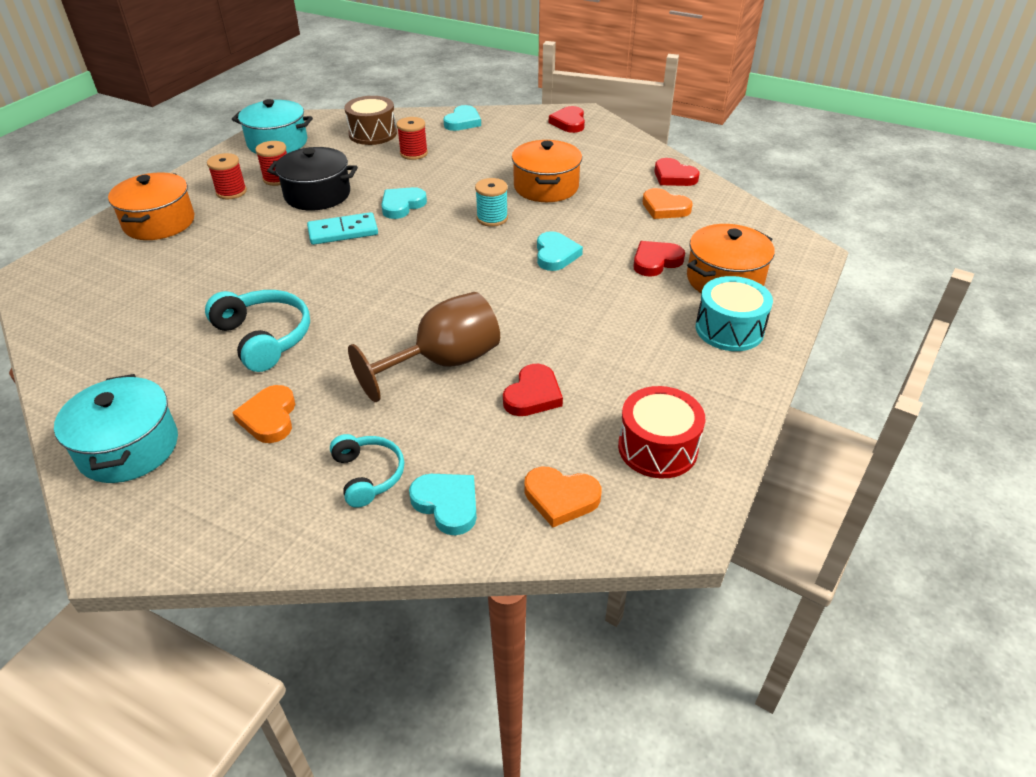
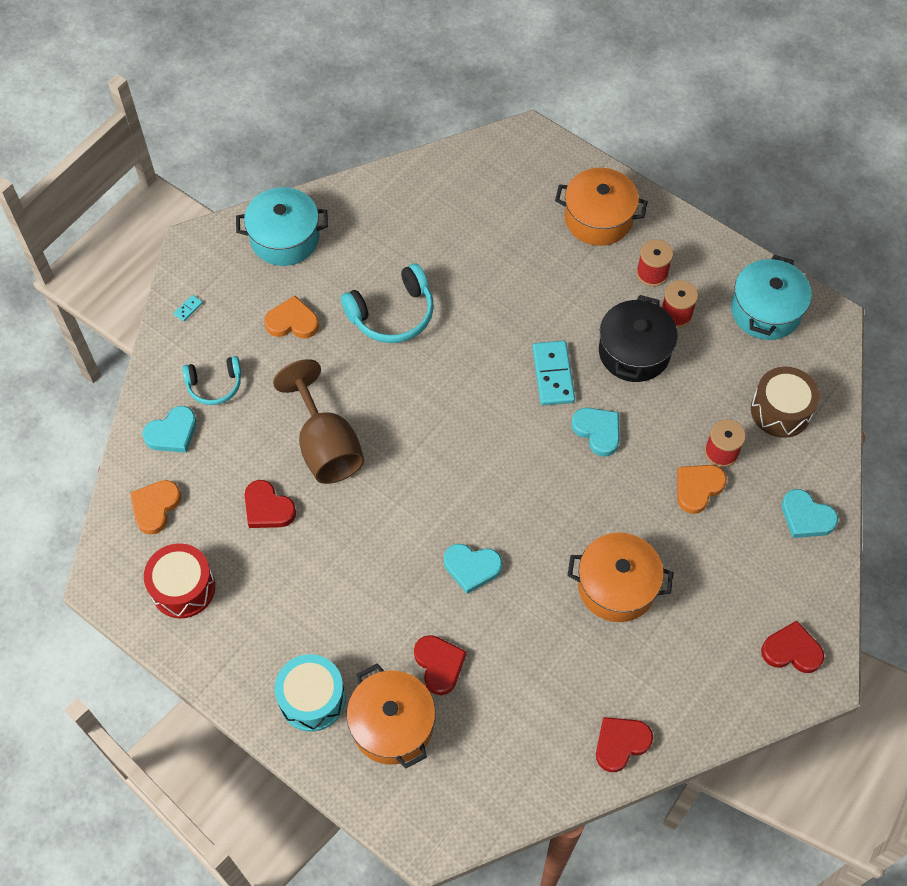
camera: 100 degrees right, 20 degrees up
turquoise spool [475,178,508,227] -> none
orange heart [642,188,693,219] -> orange heart moved to [677,465,727,514]
none -> turquoise domino [174,295,203,322]

